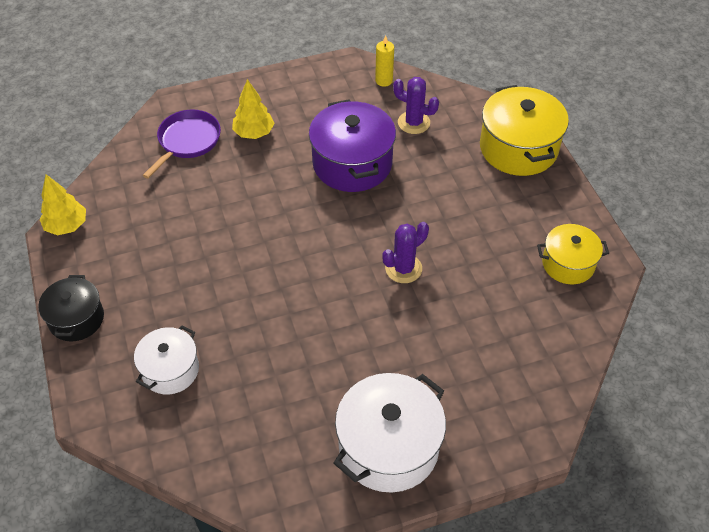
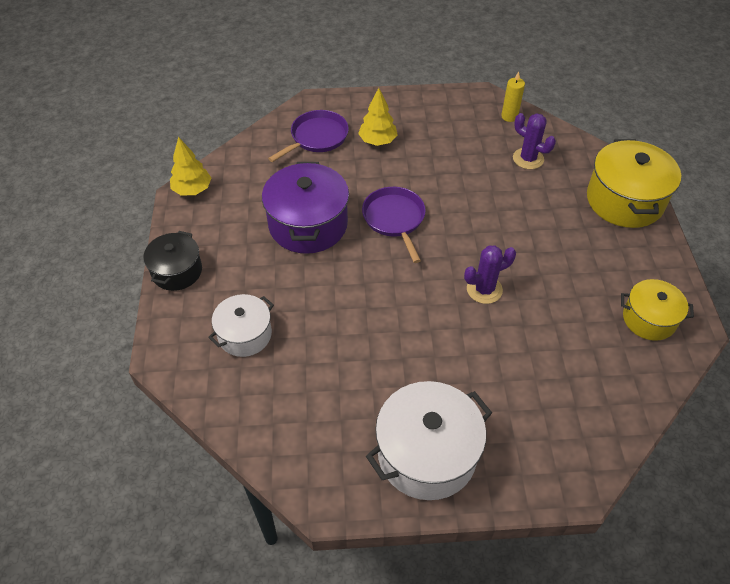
camera: 15 degrees right, 0 degrees up
purple pot [309,99,396,192] -> purple pot moved to [262,162,349,254]
none -> purple pan [362,187,426,263]

